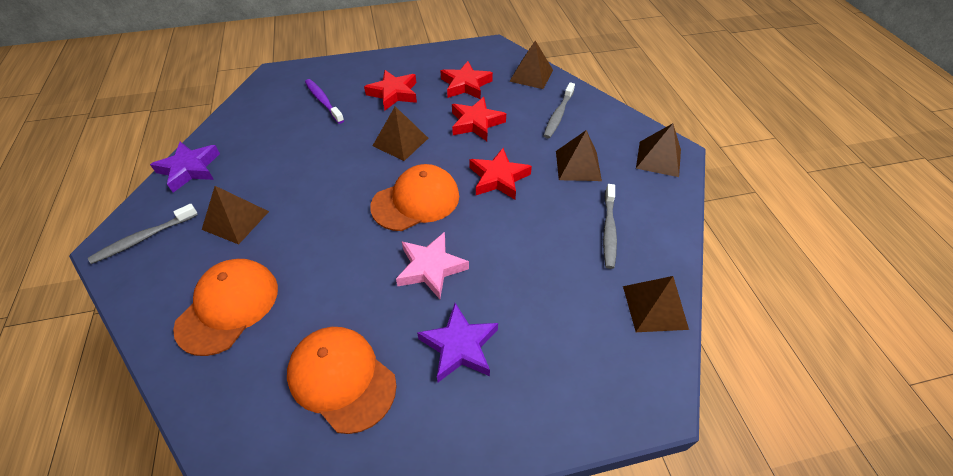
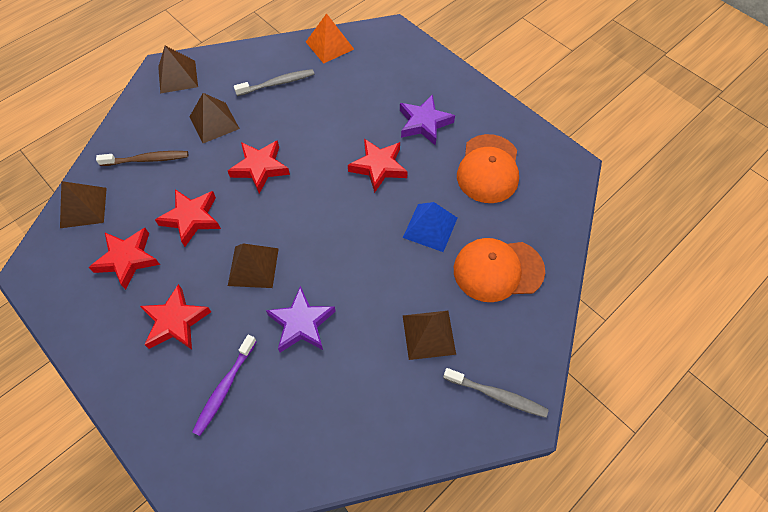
camera: 120 degrees left, 10 degrees up
purple star [150,141,220,192] -> purple star moved to [266,286,336,353]
orange cap [370,164,459,231] -> none
pink star [396,232,469,299] -> red star [348,139,408,193]
grey toothbrush [544,82,575,138] -> brown toothbrush [96,151,188,166]
brown pyramid [623,276,689,332] -> orange pyramid [306,13,354,64]
none -> blue pyramid [403,202,457,252]

